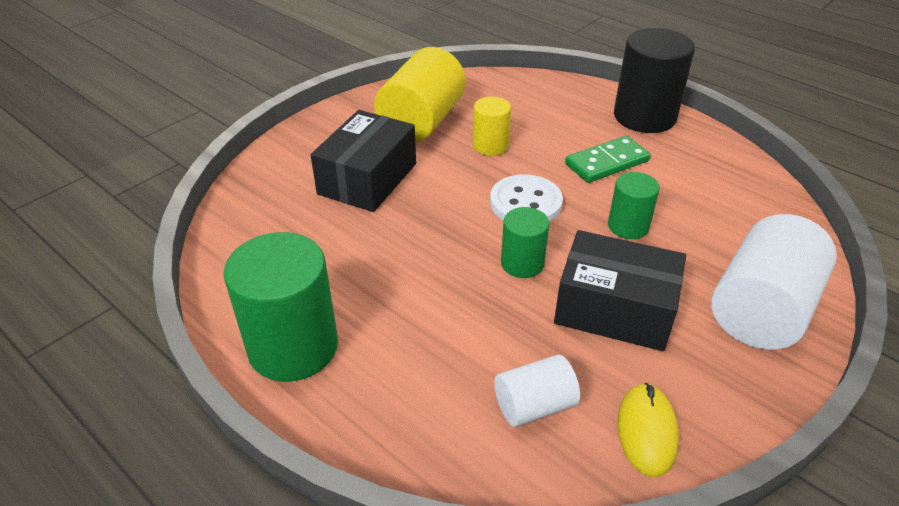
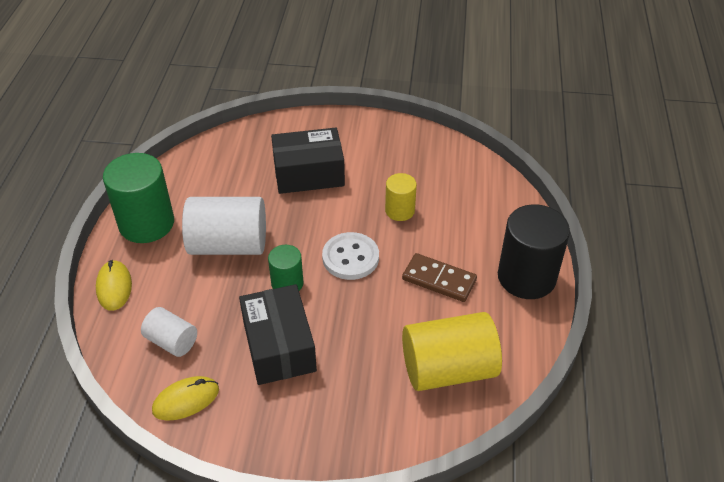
camera: 55 degrees right, 5 degrees up
yellow cylinder [374,47,466,142] -> yellow cylinder moved to [402,312,502,391]
green domino [565,136,651,183] -> brown domino [402,253,477,302]
green cylinder [608,172,660,239] -> none
white cylinder [711,214,837,350] -> white cylinder moved to [182,197,266,255]
none -> yellow mouse [96,260,132,311]

